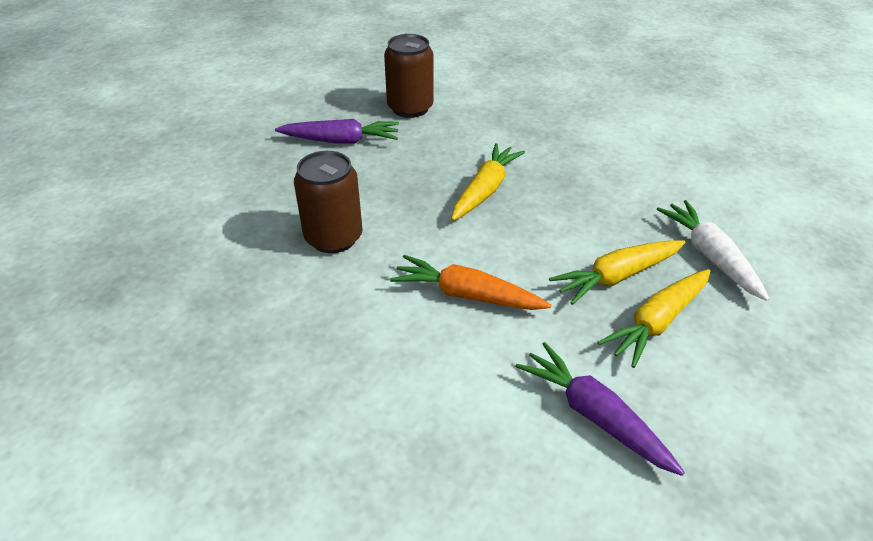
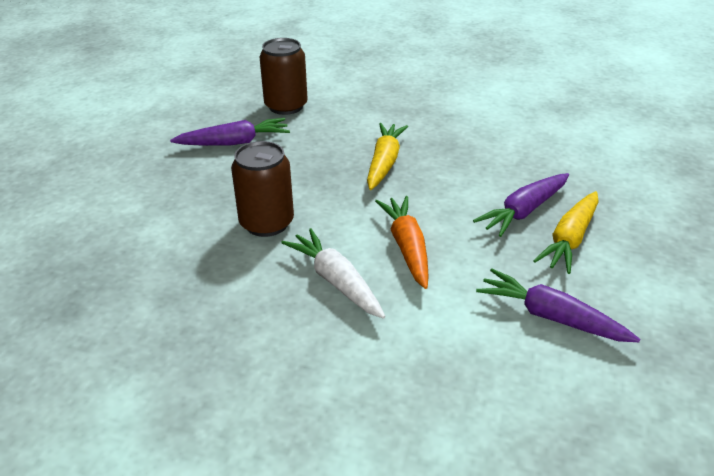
camera: 15 degrees left, 5 degrees down
orange carrot [390,255,551,310] -> orange carrot turned 75 degrees clockwise [375,196,429,289]
yellow carrot [549,240,685,305] -> purple carrot [473,173,569,237]
white carrot [657,200,769,301] -> white carrot moved to [281,228,385,319]

